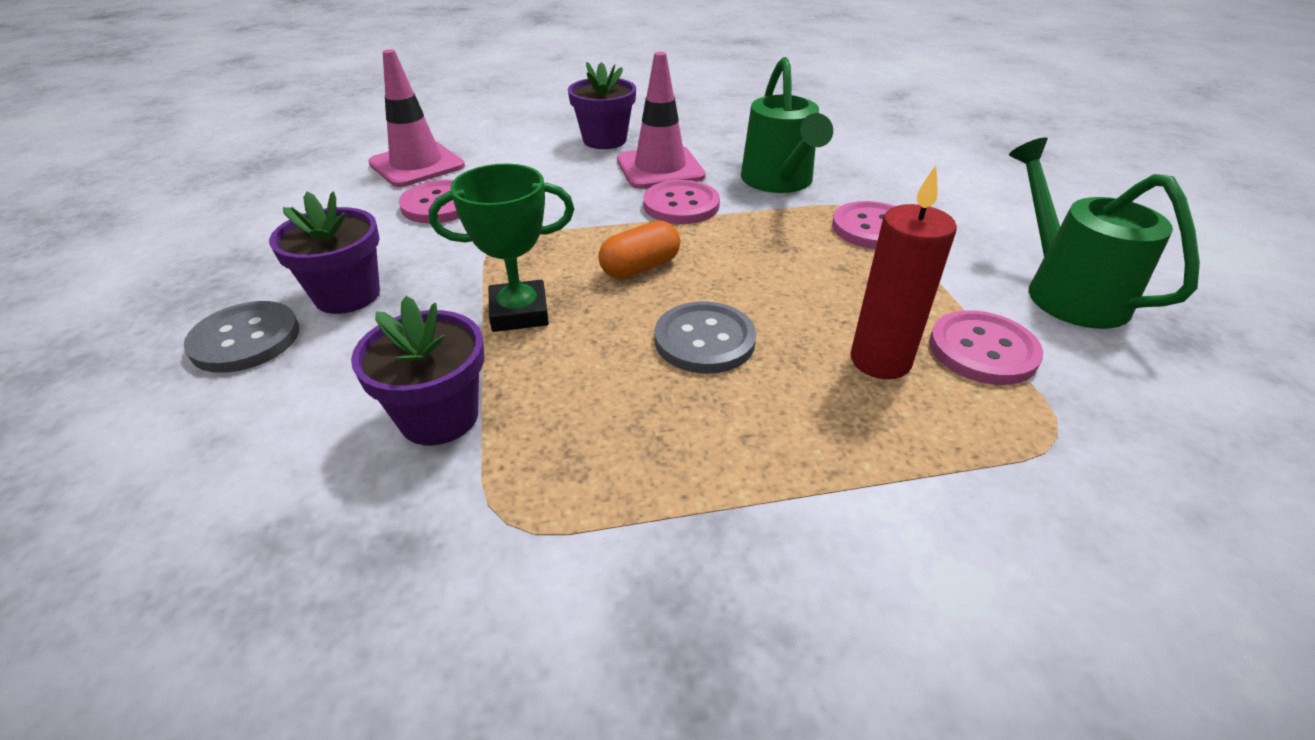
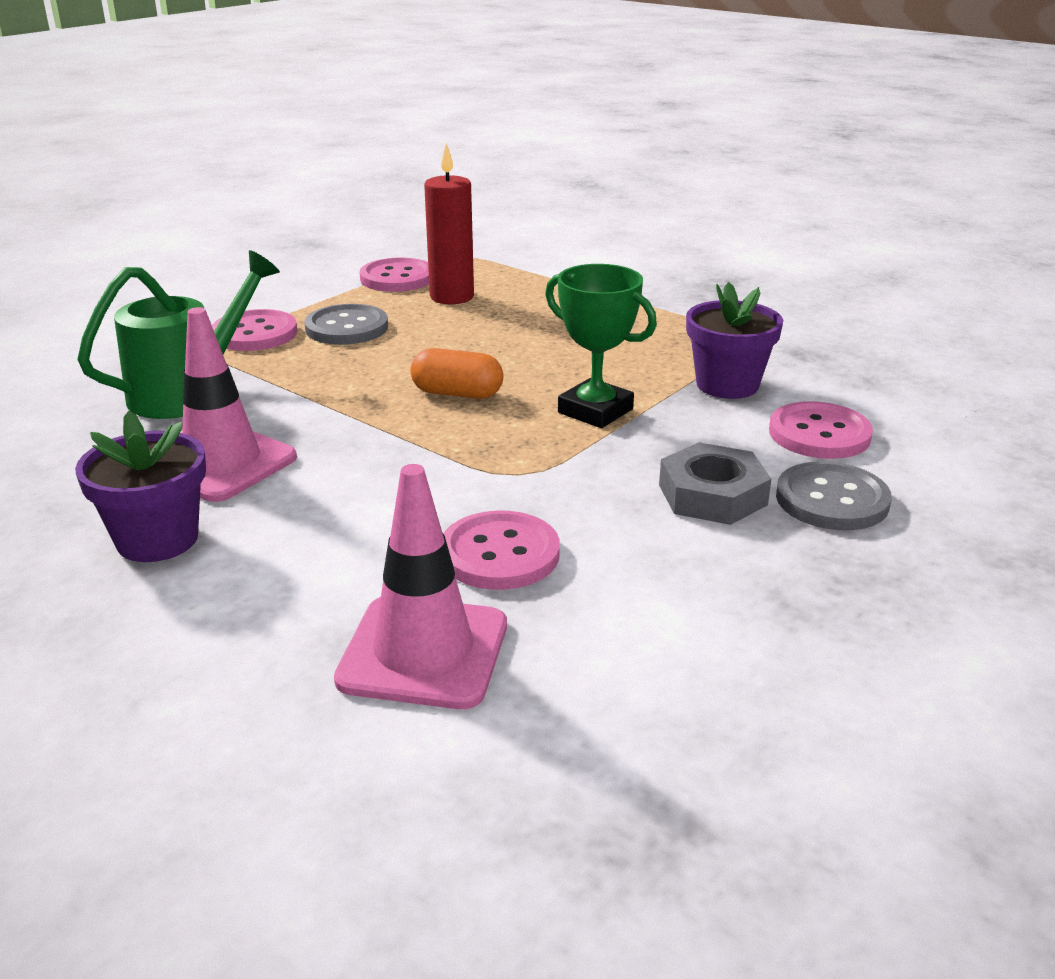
camera: 130 degrees left, 10 degrees down
purple flower pot [269,191,380,314] -> grey nut [659,443,771,525]
pink button [643,180,720,224] -> pink button moved to [769,401,873,459]
grey button [655,301,756,374] -> grey button moved to [304,304,388,345]
green watering can [1009,137,1200,329] -> none

